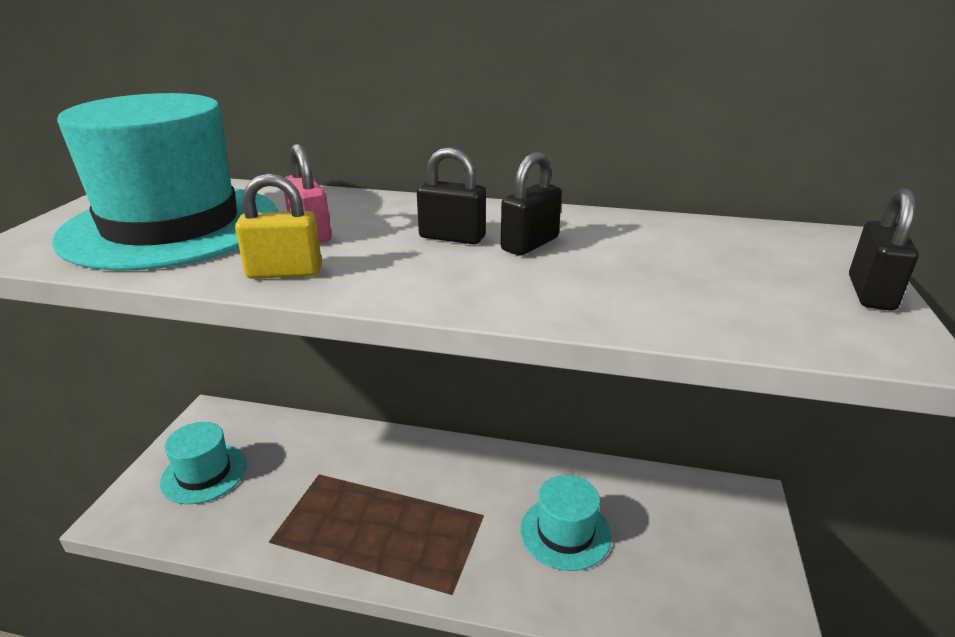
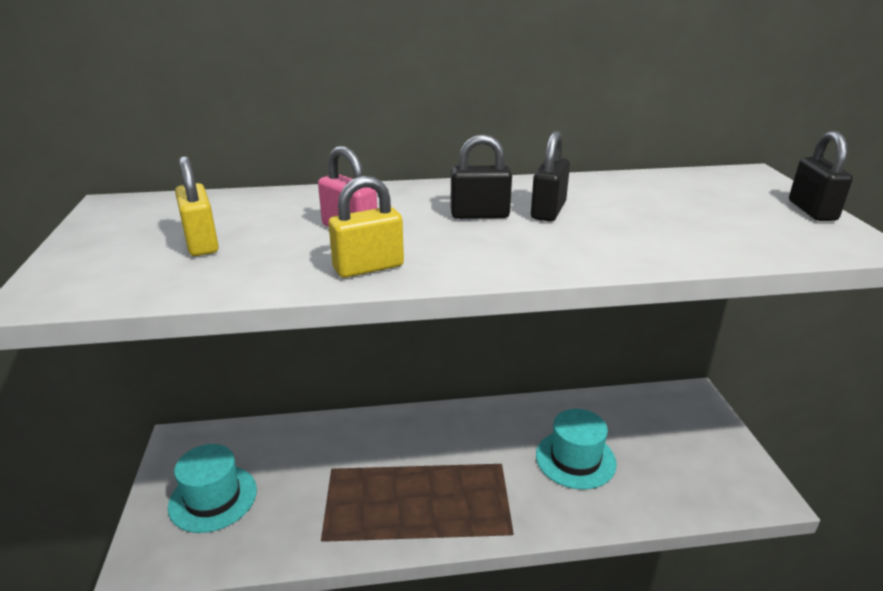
camera: 20 degrees left, 0 degrees up
turquoise hat [52,93,278,271] -> yellow padlock [175,156,219,256]

